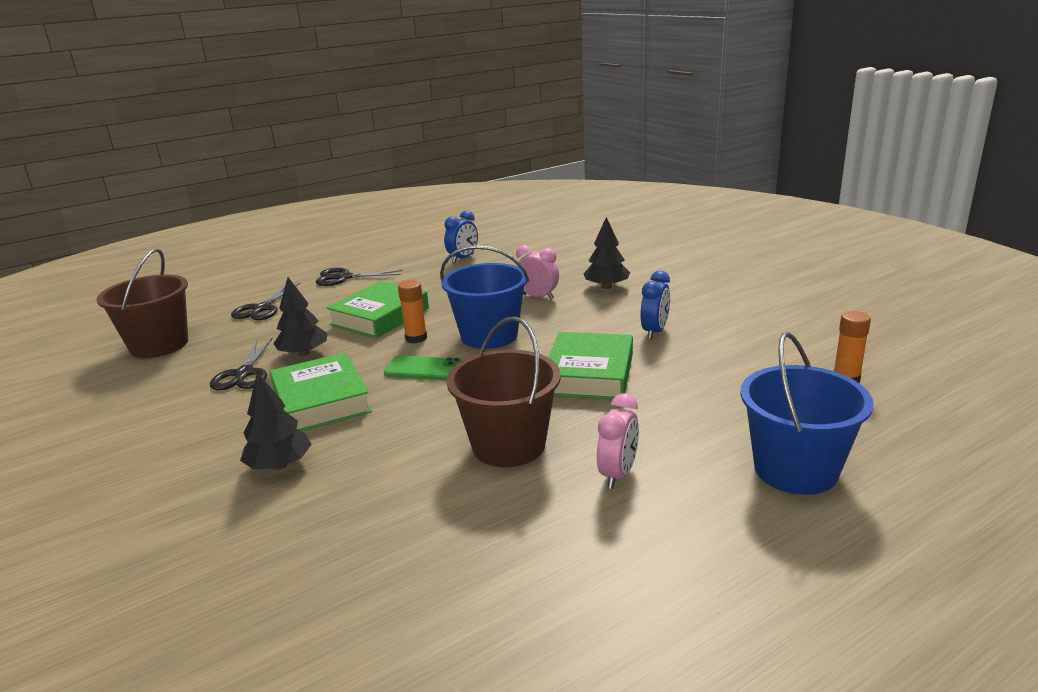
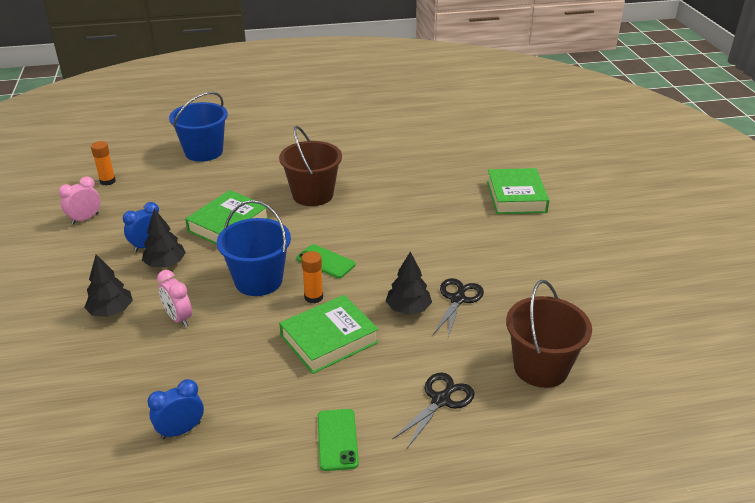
camera: 160 degrees left, 10 degrees up
black tree [240,372,312,470] -> black tree moved to [142,209,186,267]
green book [270,352,372,431] -> green book moved to [487,168,549,214]
black scissors [316,268,403,286] -> green phone [318,409,359,471]
pink clock [597,393,639,489] -> pink clock moved to [59,176,100,225]

